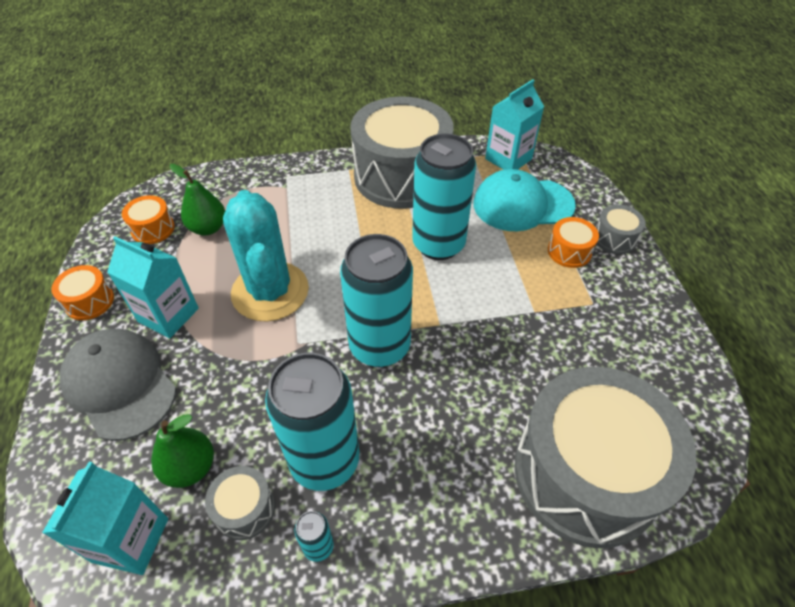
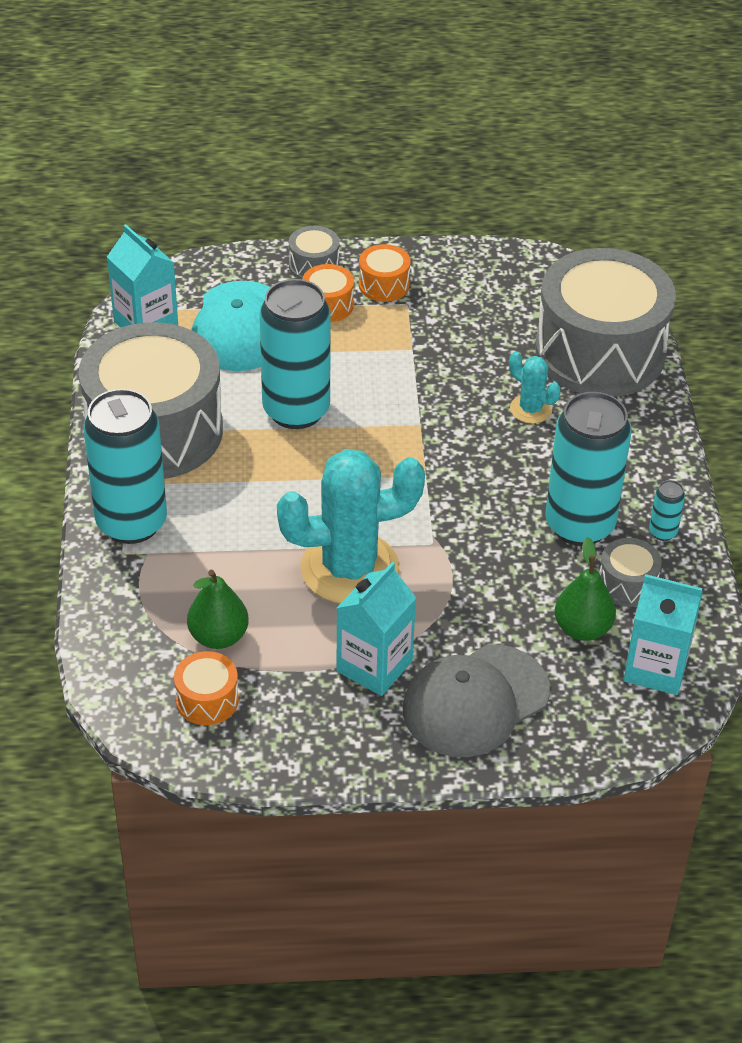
camera: 85 degrees left, 5 degrees down
orange drum [51,265,114,320] -> orange drum moved to [359,244,411,302]
turquoise can [340,234,413,367] -> turquoise can moved to [84,389,167,544]
none -> turquoise cactus [509,351,561,424]

